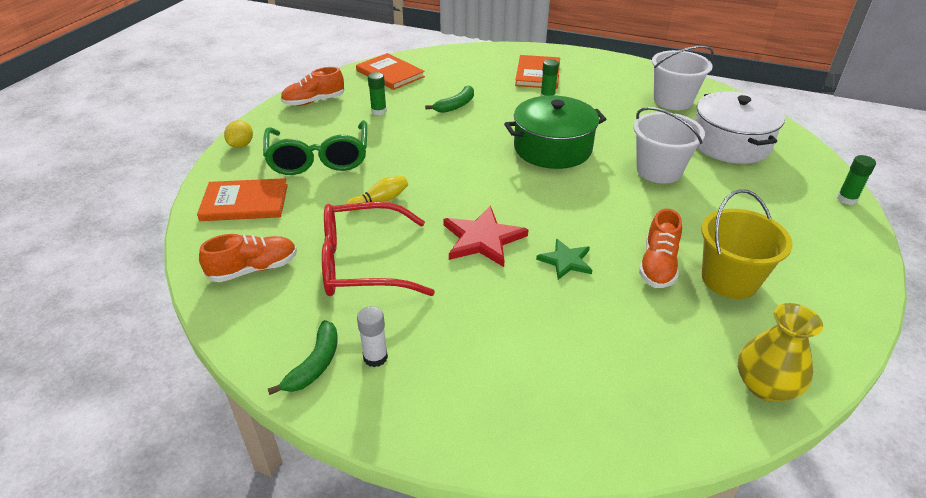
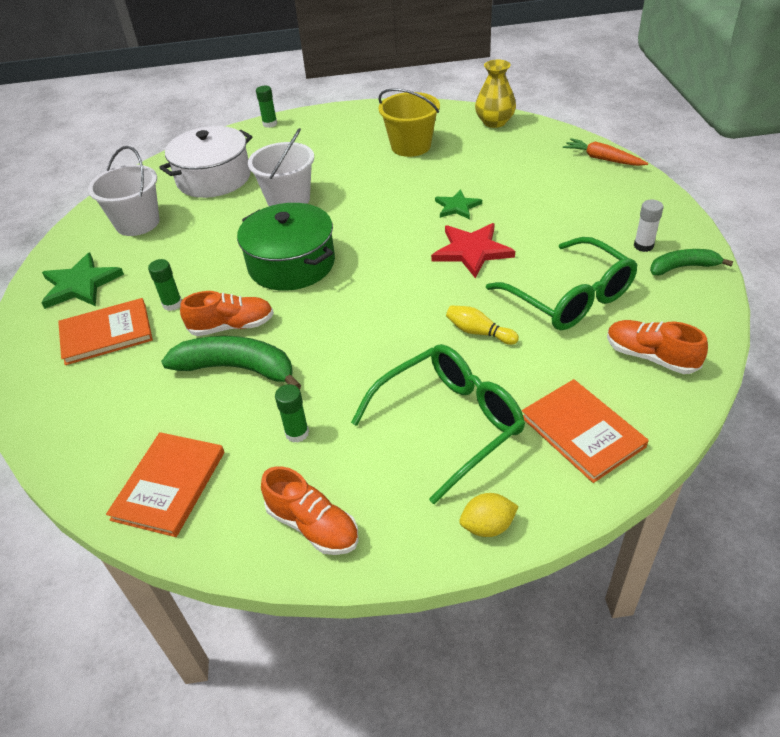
camera: 115 degrees left, 5 degrees up
red glasses [322,202,435,296] -> green glasses [486,237,637,330]
green banana [425,85,474,113] -> green banana [161,336,301,389], size x1.66
orange shoe [639,209,682,288] -> orange shoe moved to [180,291,274,336]
none -> green star [41,253,124,309]
none -> orange carrot [563,138,648,166]

